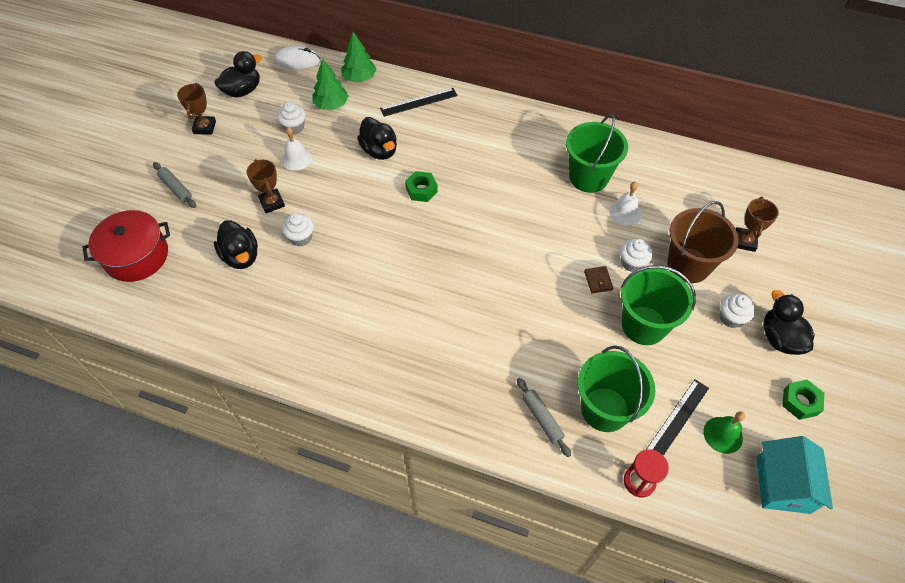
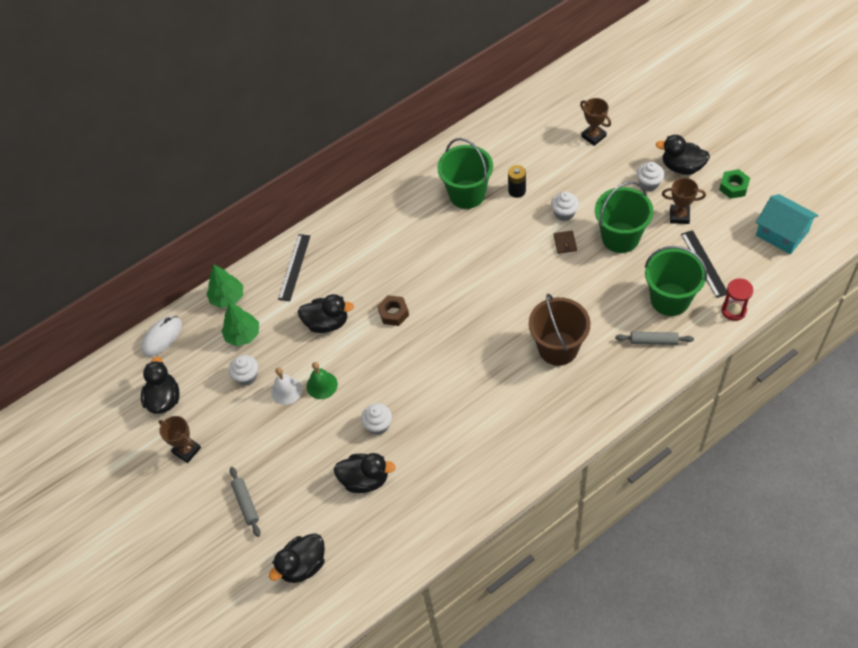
camera: 50 degrees left, 0 degrees up
red pot [82,210,170,282] -> black duck [269,533,325,583]
grey rolling pin [153,162,196,208] -> grey rolling pin turned 75 degrees clockwise [230,467,261,537]
brown trophy [247,159,285,213] -> brown trophy moved to [662,178,706,224]
green nut [405,171,438,202] -> brown nut [378,295,409,326]
brown wallet [584,266,613,293] -> brown wallet turned 60 degrees clockwise [554,231,577,254]
white bell [609,182,641,225] -> black battery [508,165,526,198]
brown bucket [667,201,739,283] -> brown bucket moved to [529,294,591,366]
green bell [704,411,745,454] -> green bell moved to [306,362,338,399]

